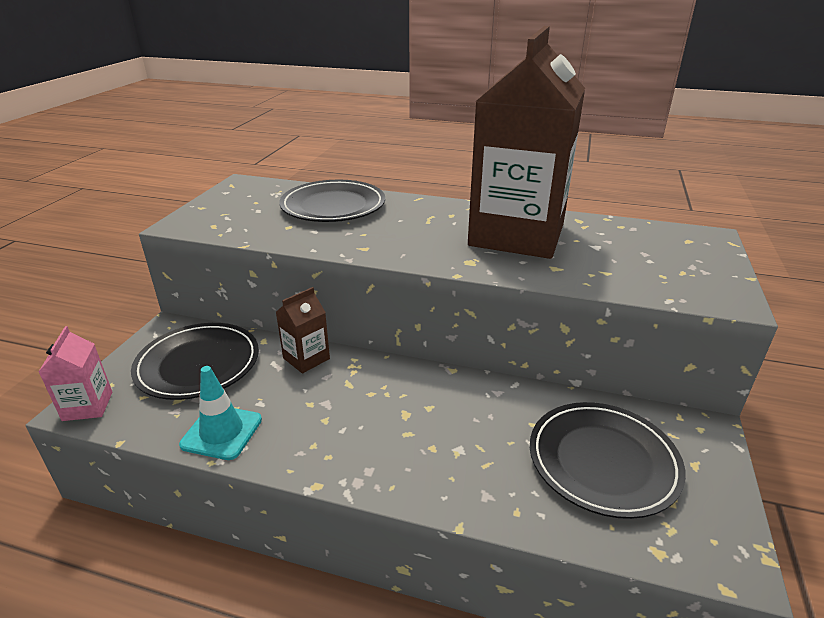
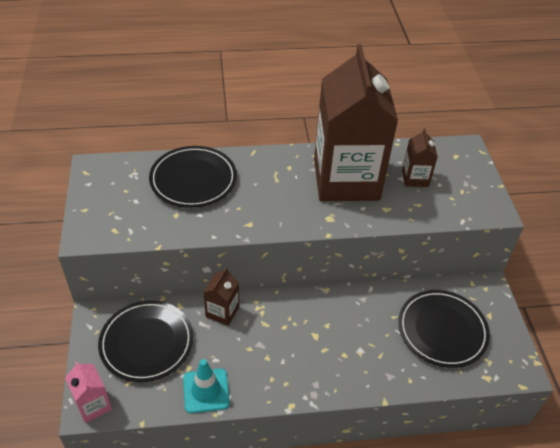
camera: 25 degrees left, 15 degrees up
none -> brown carton [402,128,438,187]

